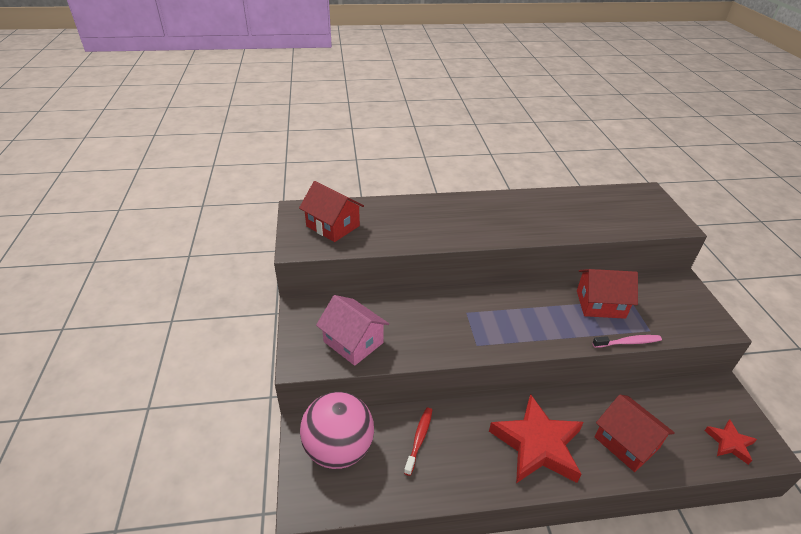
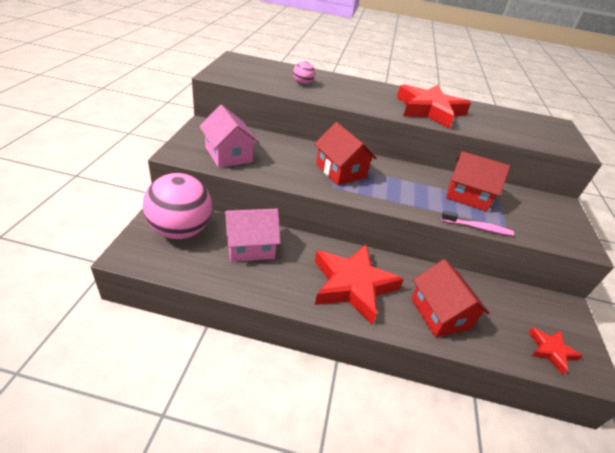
camera: 15 degrees right, 0 degrees up
red house [299,181,364,242] -> red house moved to [314,122,377,185]
red toothbrush [404,408,432,476] -> pink house [224,209,281,262]
none -> pink ball [293,61,315,85]
none -> red star [397,84,471,129]

